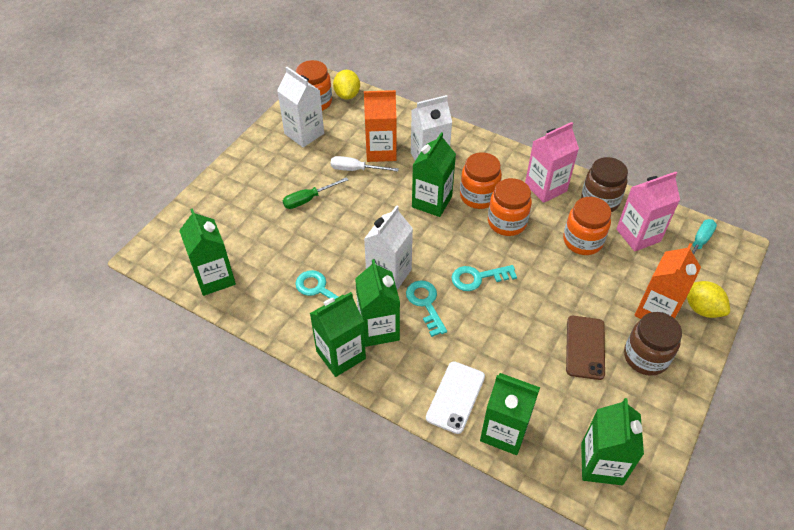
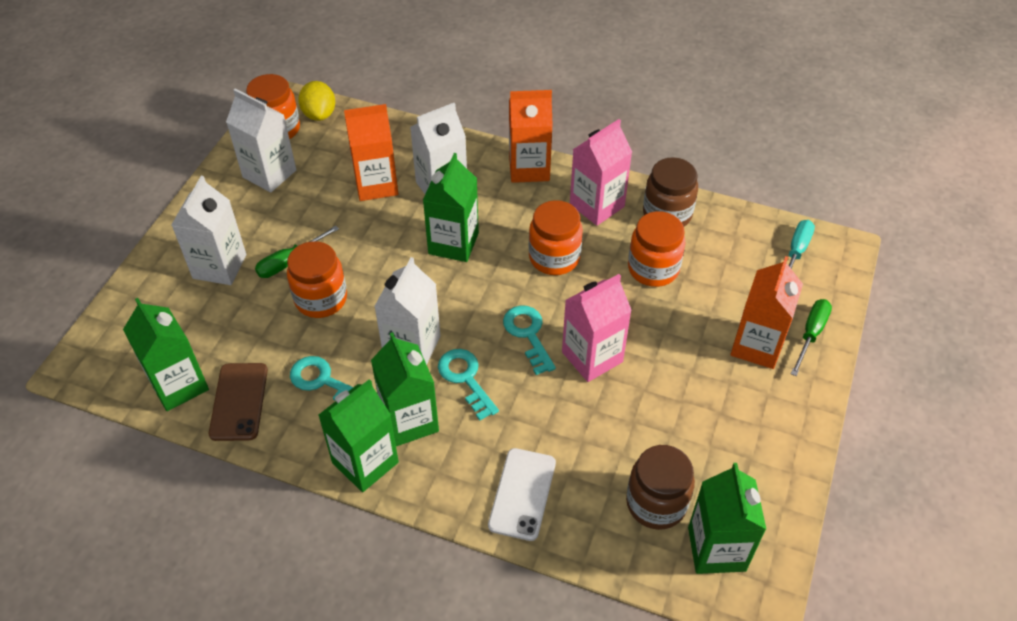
camera: 10 degrees left, 0 degrees up
white screwdriver [331,156,399,172] -> none
turquoise key [451,265,517,291] -> turquoise key turned 90 degrees clockwise [503,305,556,375]
orange jar [460,152,502,209] -> orange jar moved to [287,241,347,318]
green carton [480,373,540,455] -> none
brown phone [566,316,605,380] -> brown phone moved to [209,363,268,441]
pink carton [616,172,680,251] -> pink carton moved to [562,274,632,382]
brown jar [624,312,682,376] -> brown jar moved to [626,445,695,530]
yellow lemon [687,281,730,318] -> green screwdriver [791,299,832,376]
none -> white carton [171,176,246,285]
none -> orange carton [509,90,553,183]

